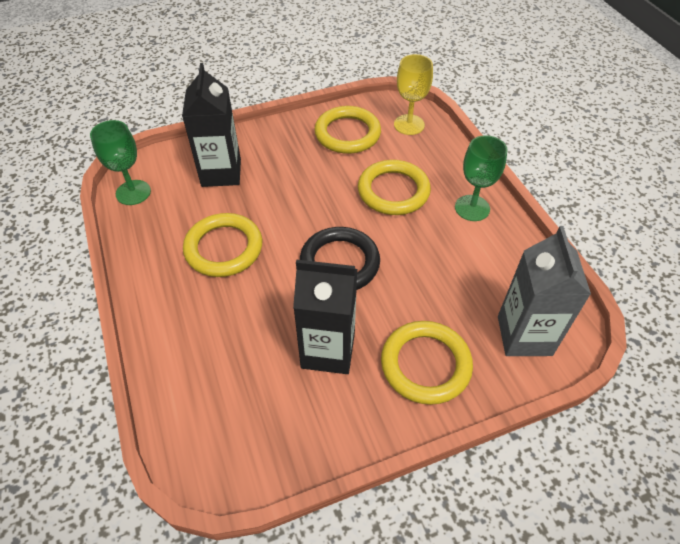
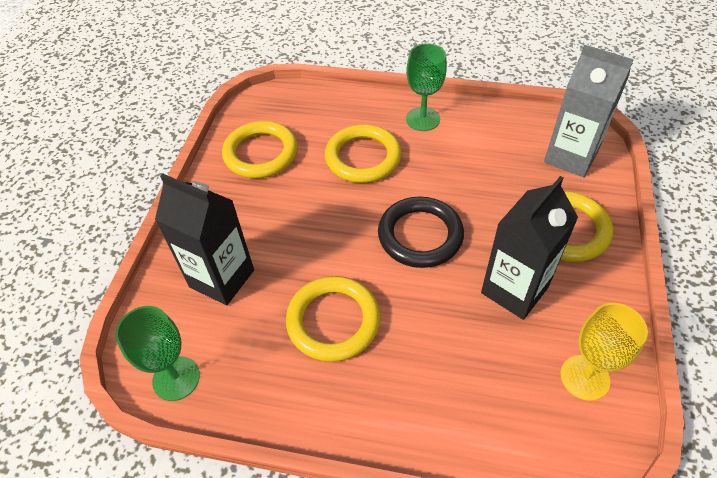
camera: 55 degrees left, 0 degrees up
yellow goblet [394,54,433,135] -> yellow goblet moved to [561,303,648,401]

